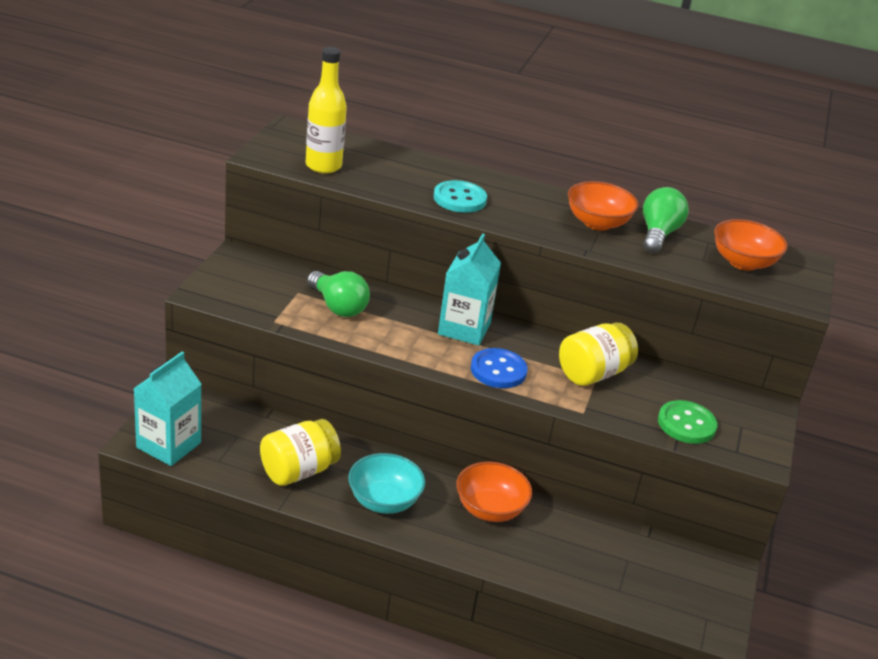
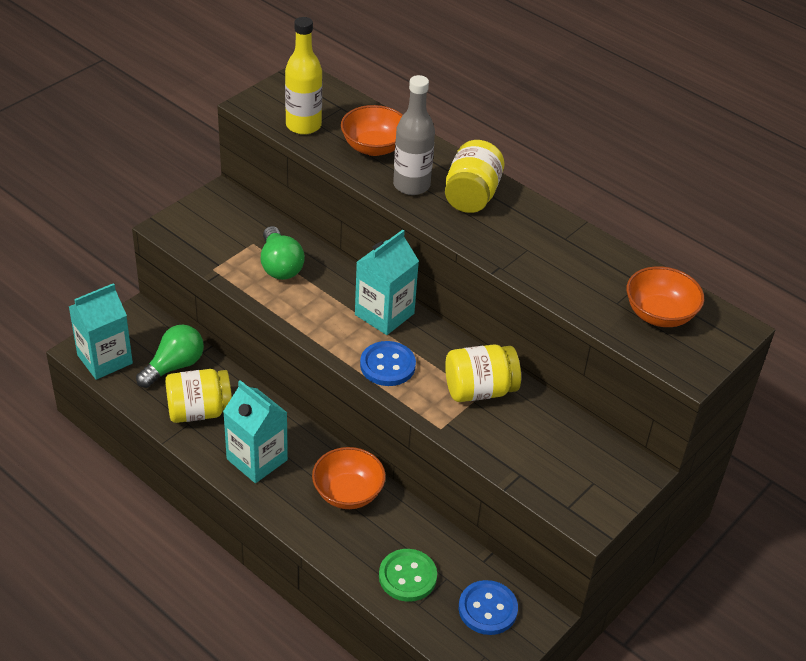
camera: 25 degrees right, 10 degrees up
turquoise bowl [348,453,425,514] -> turquoise carton [223,380,288,483]
turquoise button [434,180,487,213] -> grey bottle [393,75,435,195]
orange bowl [568,181,638,231] -> orange bowl moved to [341,105,403,156]
green light bulb [643,187,689,253] -> green light bulb moved to [136,325,204,388]
green button [658,400,718,444] -> green button moved to [379,549,437,602]
none -> yellow jar [445,140,504,213]
none -> blue button [459,580,518,635]

